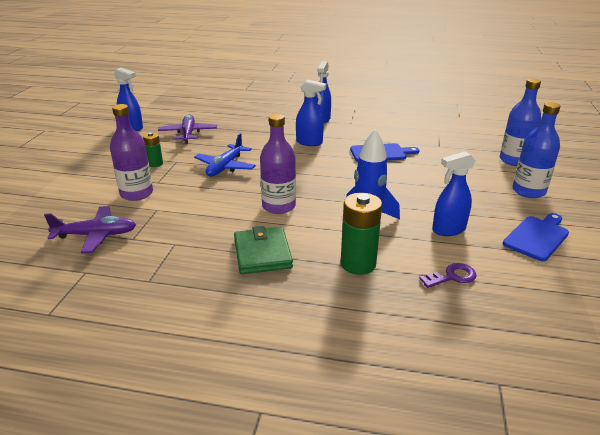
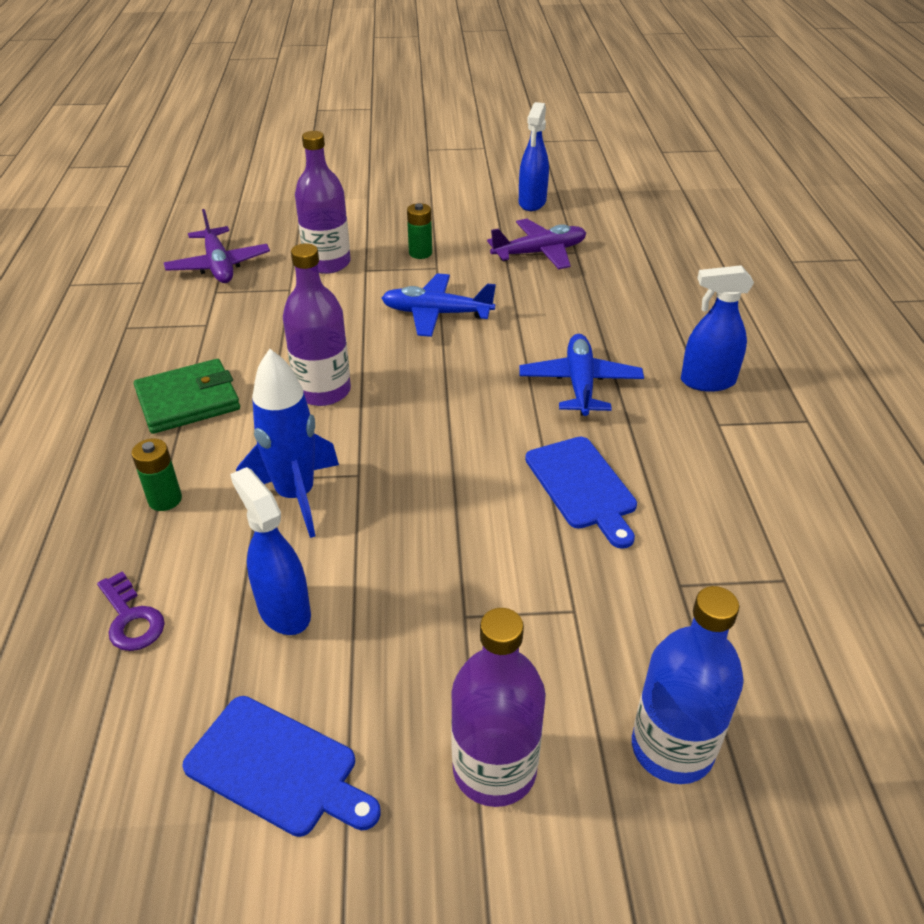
camera: 75 degrees right, 10 degrees up
blue spray bottle [296,80,326,146] -> blue plane [519,334,644,416]
green battery [341,193,382,275] -> green battery [132,439,182,511], size x0.58
blue bottle [512,102,560,198] -> purple bottle [451,608,546,807]

